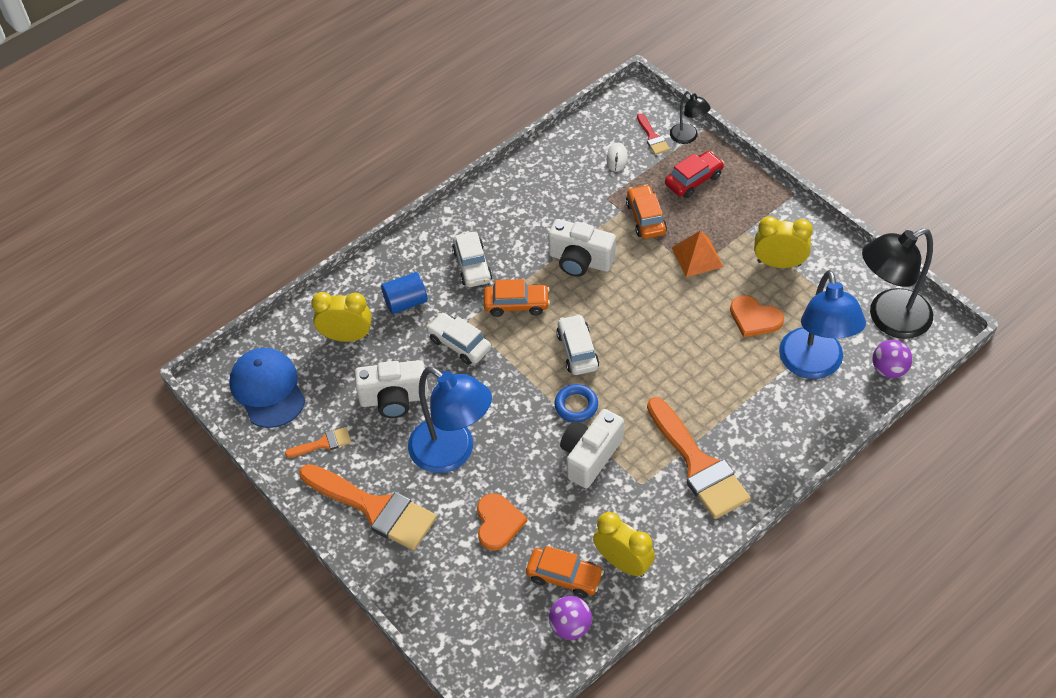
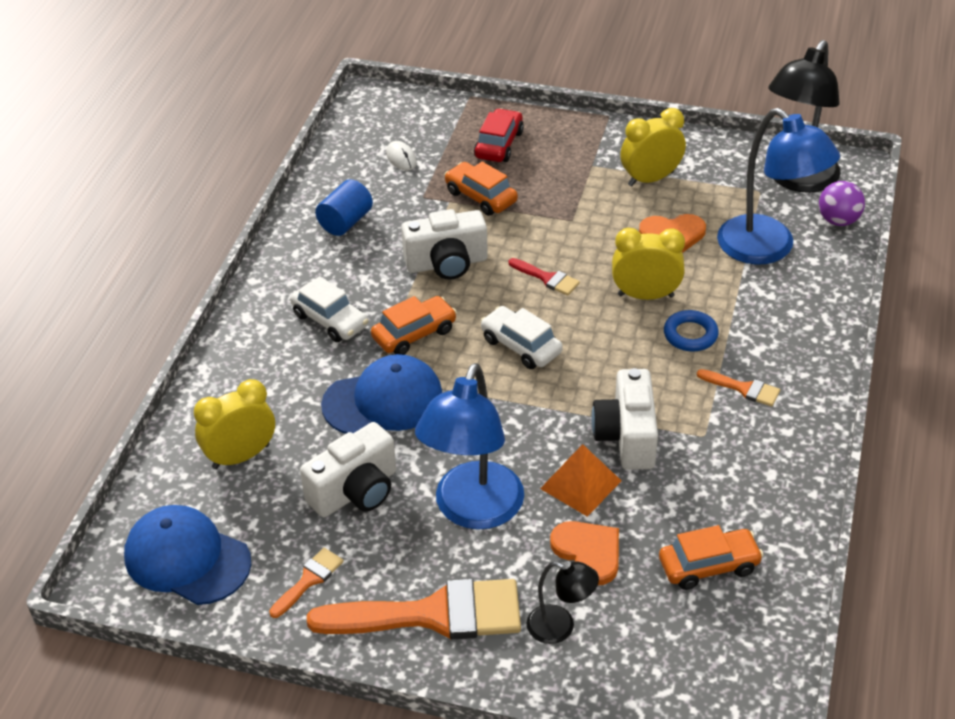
camera: 35 degrees left, 10 degrees down
blue cylinder [381,272,428,314] -> blue cylinder moved to [315,179,373,236]
blue lamp [408,367,492,473] -> blue lamp turned 105 degrees clockwise [415,363,524,530]
white car [426,313,491,365] -> blue cap [321,354,442,434]
purple ball [549,596,592,640] -> none
blue ring [554,384,598,422] -> blue ring moved to [664,310,719,351]
yellow clock [593,512,655,577] -> yellow clock moved to [612,228,685,300]
red brush [637,113,670,155] -> red brush moved to [508,258,580,296]
orange brush [647,397,751,519] -> orange brush [697,369,780,406], size x0.45
black lamp [670,91,711,144] -> black lamp moved to [526,561,599,644]
orange pyramid [672,231,723,277] -> orange pyramid moved to [540,444,621,517]

